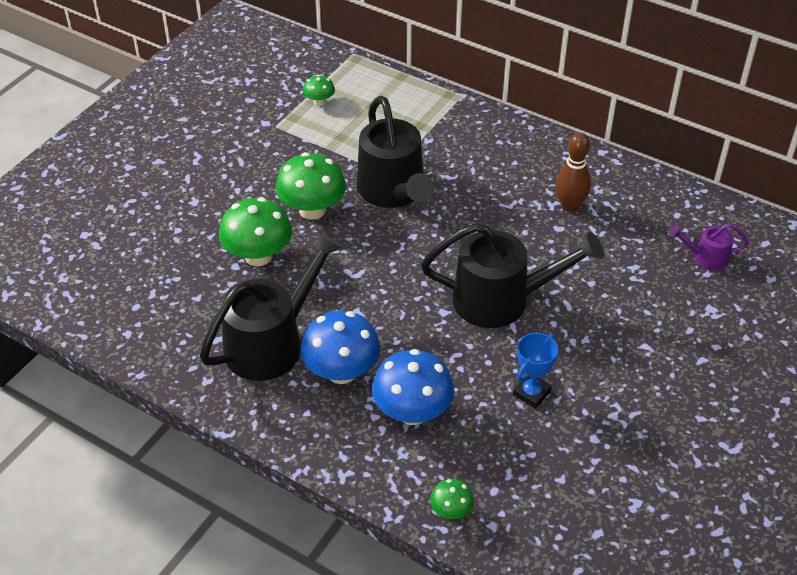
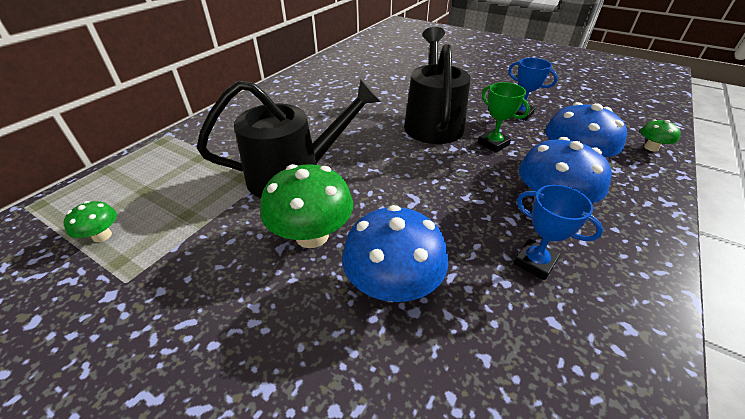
camera: 90 degrees left, 5 degrees down
black watering can [200,232,343,381] -> blue trophy [513,185,603,280]
green mushroom [219,197,292,266] -> blue mushroom [342,205,448,302]
brown bowling pin [555,133,591,212] -> none
purple watering can [669,224,749,270] -> none
none -> green trophy [478,82,530,153]

